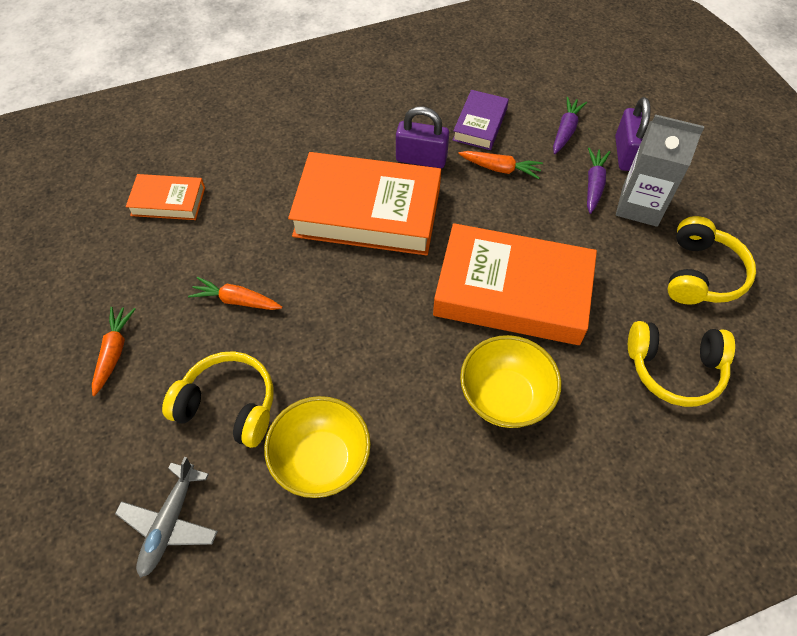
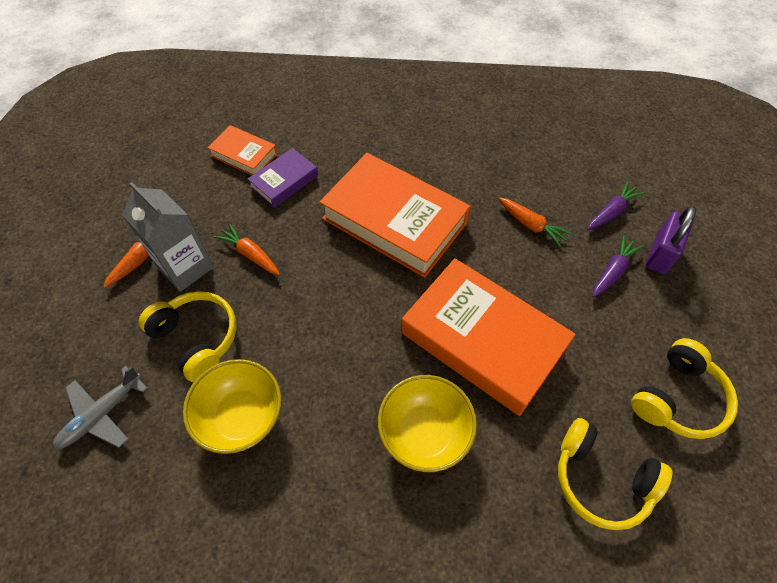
camera: 25 degrees right, 0 degrees up
purple padlock [396,107,449,169] -> none
purple book [453,90,509,150] -> purple book moved to [247,148,318,208]
grey carton [616,114,704,227] -> grey carton moved to [122,182,214,292]

